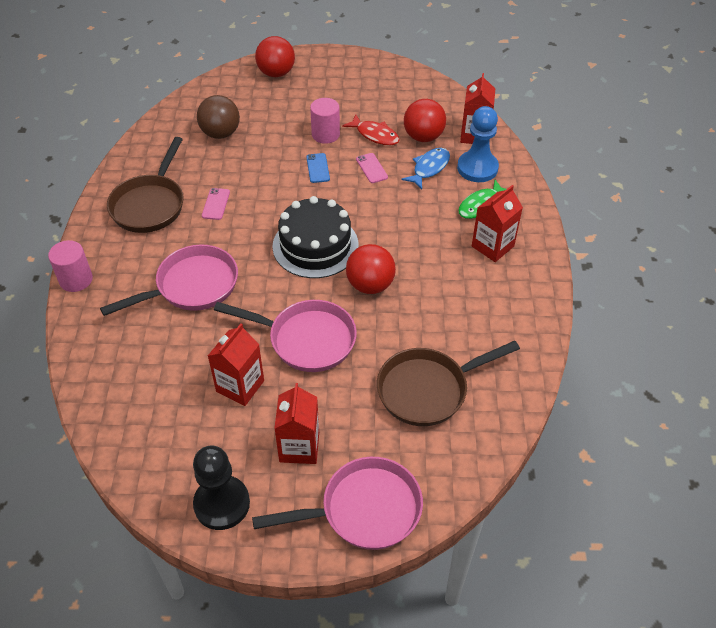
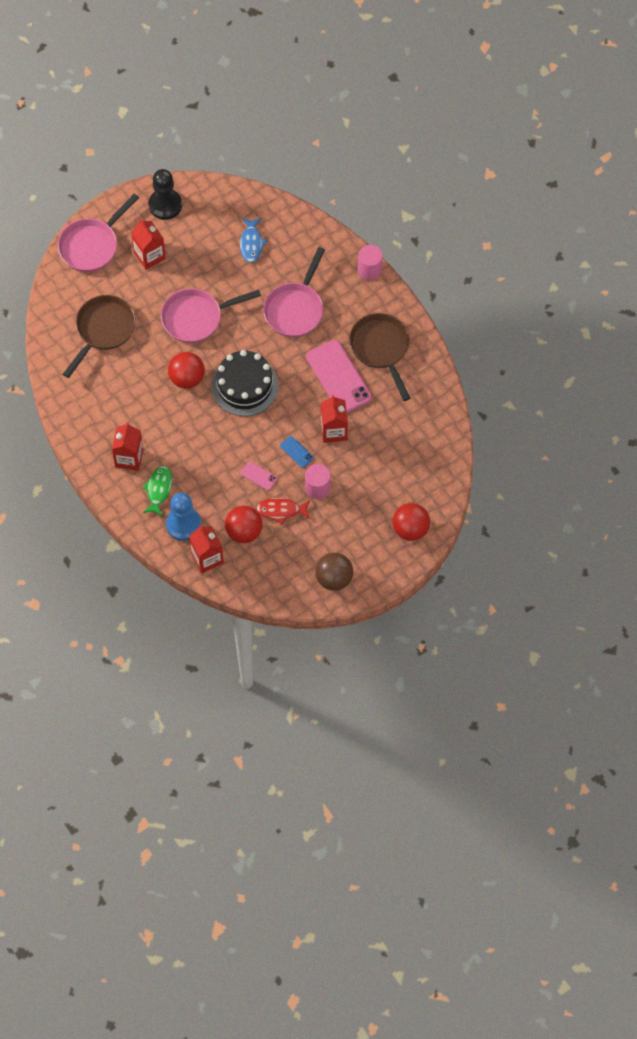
camera: 145 degrees right, 15 degrees up
brown ball [197,95,240,139] -> brown ball moved to [315,553,353,591]
pink phone [202,188,230,220] -> pink phone [306,340,372,413], size x2.25
red carton [208,323,264,406] -> red carton moved to [321,395,348,443]
blue fish [402,148,450,189] -> blue fish moved to [240,218,267,263]

